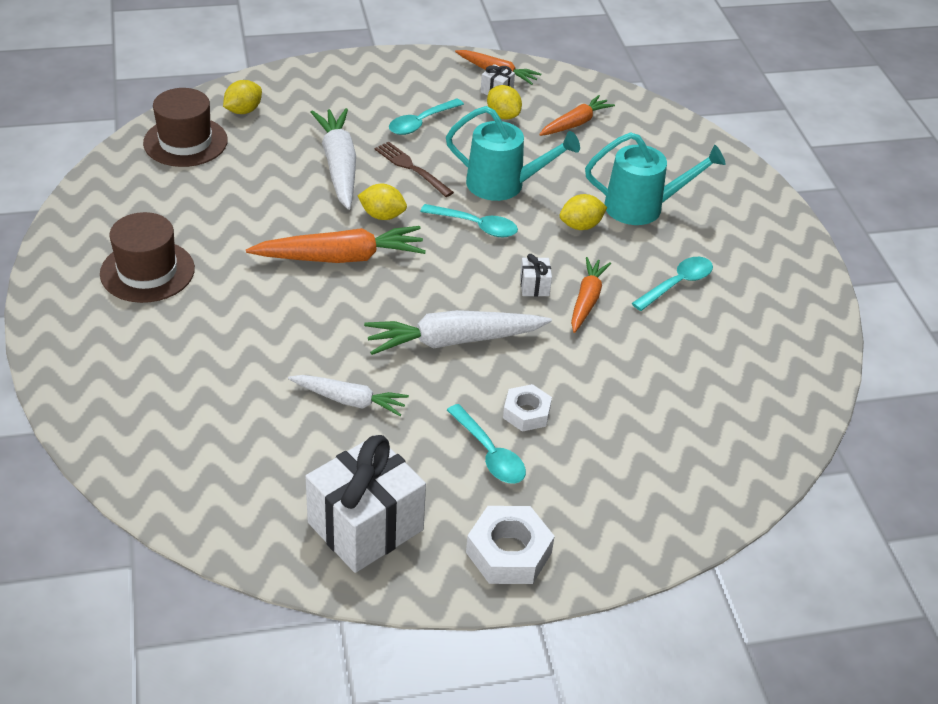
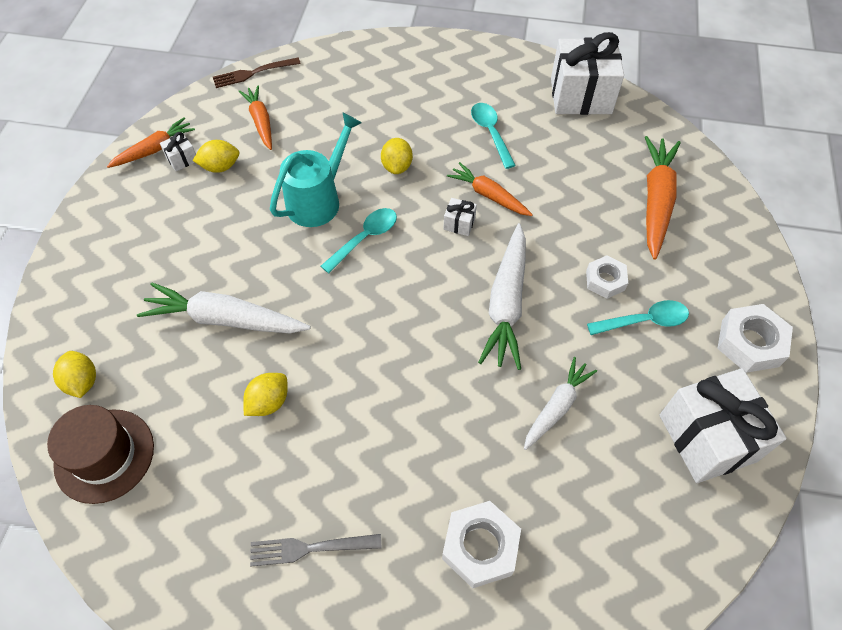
camera: 65 degrees left, 15 degrees up
brown hat [100,212,195,303] -> grey fork [250,534,382,566]
orange carrot [246,226,426,263] -> orange carrot moved to [645,136,681,260]
yellow lemon [358,184,407,220] -> yellow lemon moved to [243,373,288,416]
brown fork [375,141,454,197] -> brown fork moved to [213,57,301,88]
turquoise spoon [389,98,464,135] -> none
turquoise watering can [585,132,726,225] -> none
none -> white nut [442,501,521,588]
none -> white gift [551,32,624,115]

